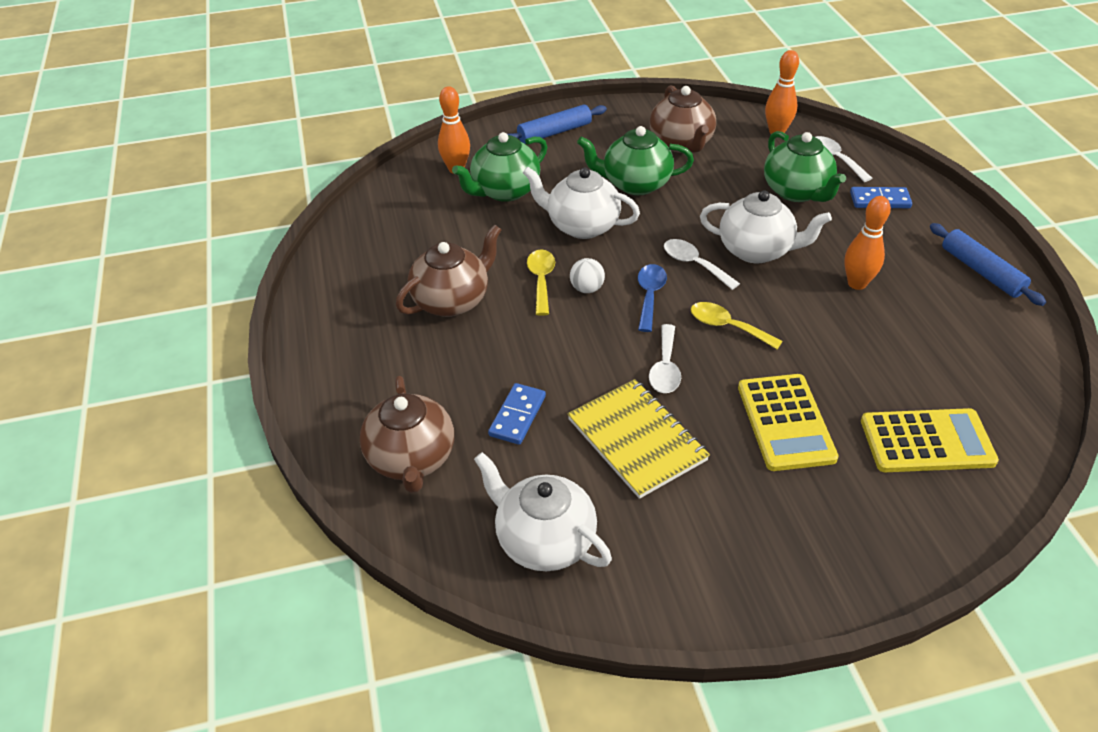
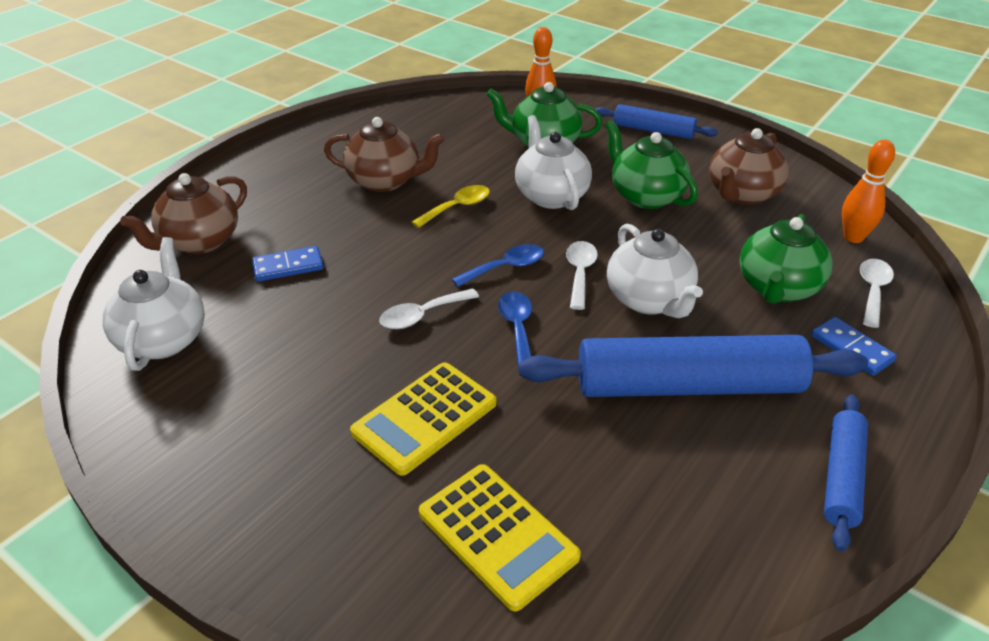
camera: 50 degrees right, 5 degrees down
yellow notebook [567,379,710,499] -> none
white ball [570,258,605,293] -> none
yellow spoon [691,302,783,349] -> blue spoon [498,291,532,370]
orange bowling pin [844,196,891,290] -> blue rolling pin [519,335,868,397]

